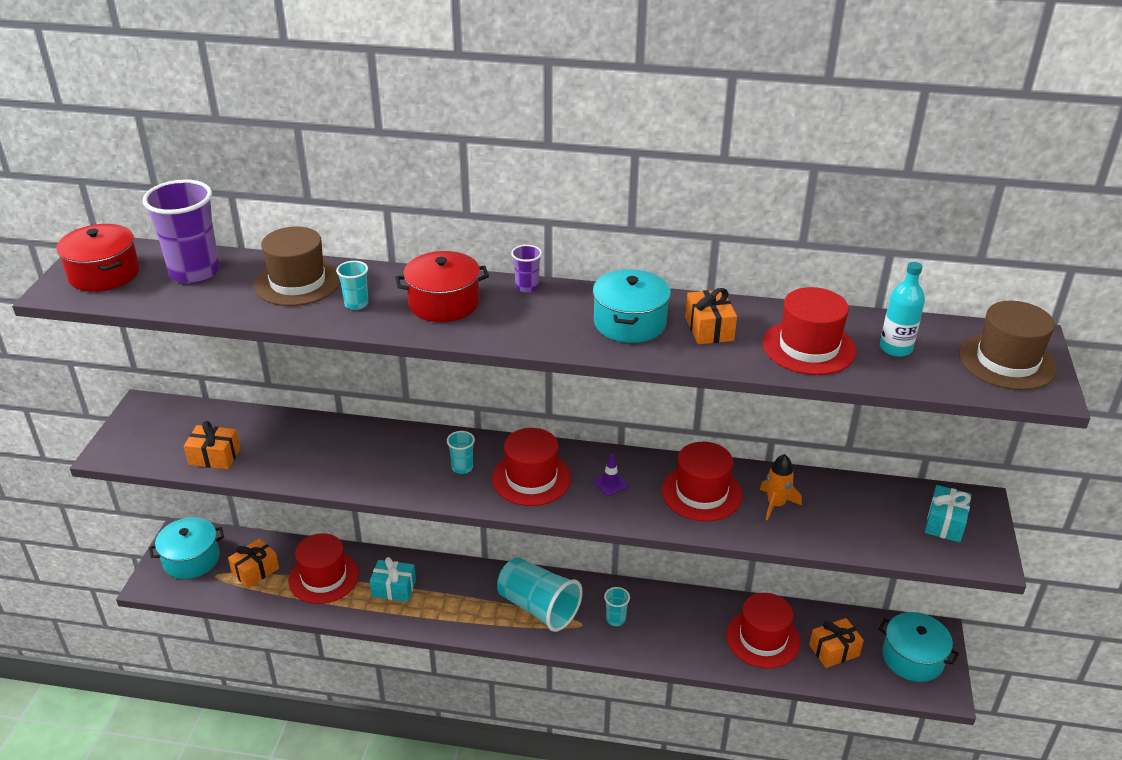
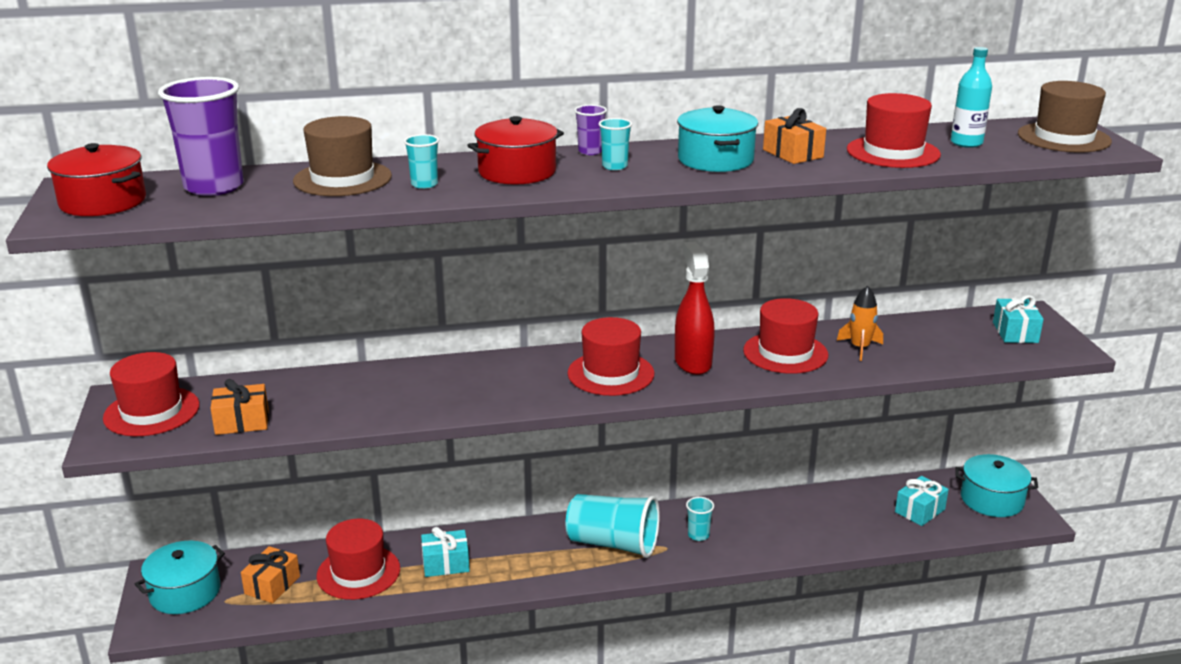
camera: 20 degrees left, 10 degrees down
turquoise cup [447,431,475,474] -> turquoise cup moved to [598,118,632,170]
purple traffic cone [593,453,628,496] -> red spray bottle [675,242,715,375]
red hat [726,593,800,669] -> red hat moved to [103,352,200,436]
orange gift [809,618,864,668] -> turquoise gift [895,476,949,526]

